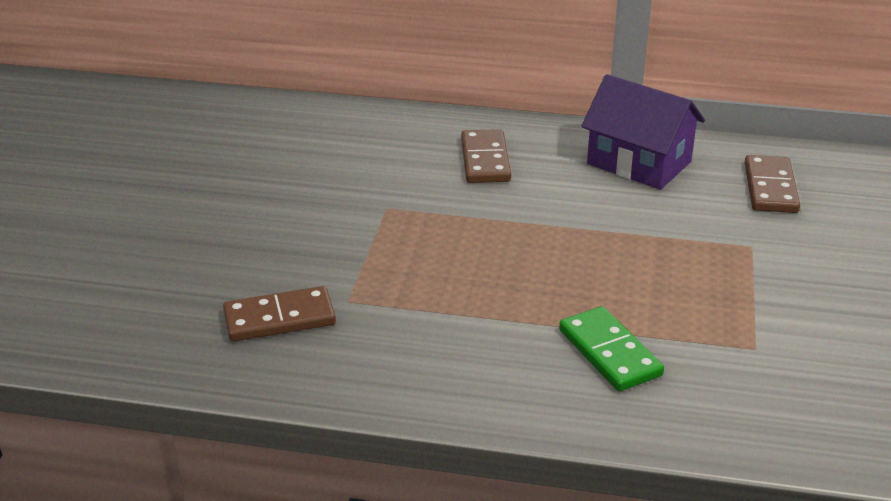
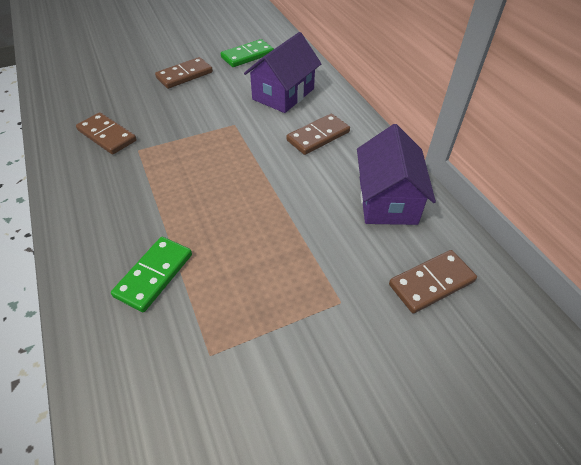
camera: 55 degrees right, 15 degrees up
none -> brown domino [155,57,213,89]
none -> green domino [221,39,274,67]
none -> purple house [244,32,321,113]

